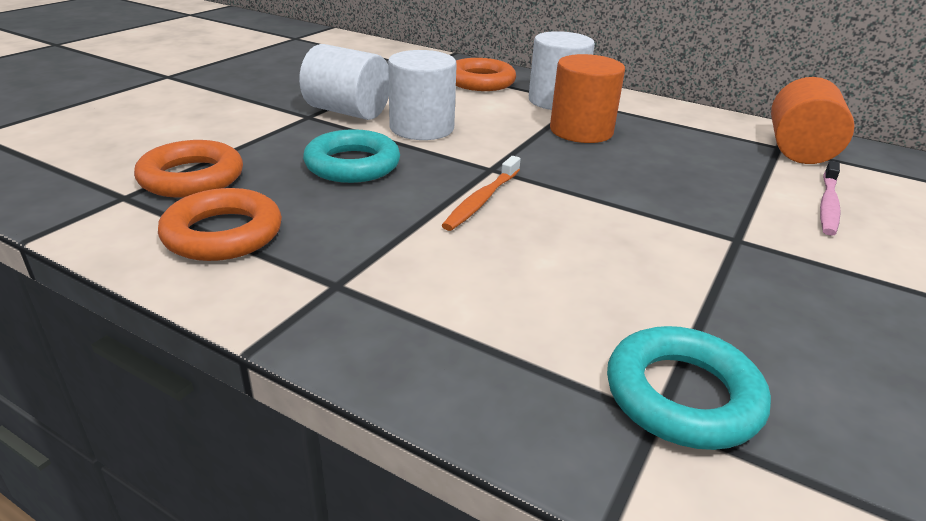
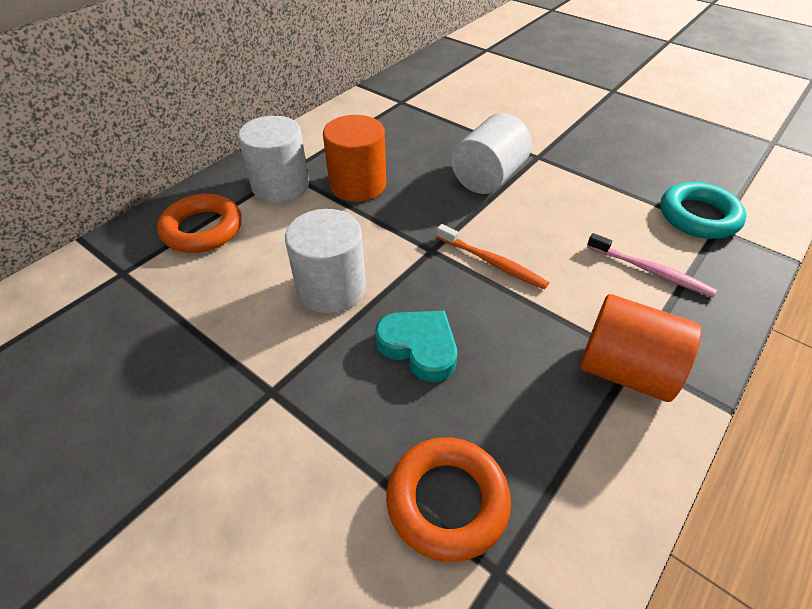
camera: 80 degrees left, 15 degrees up
orange ring [158,188,282,261] -> none
white cylinder [299,44,389,120] -> white cylinder moved to [451,113,532,194]
turquoise ring [303,129,400,183] -> turquoise heart [375,311,457,382]
orange cylinder [771,77,855,164] -> orange cylinder moved to [580,294,701,402]
pink toothbrush [820,161,841,236] -> pink toothbrush moved to [587,233,717,297]

